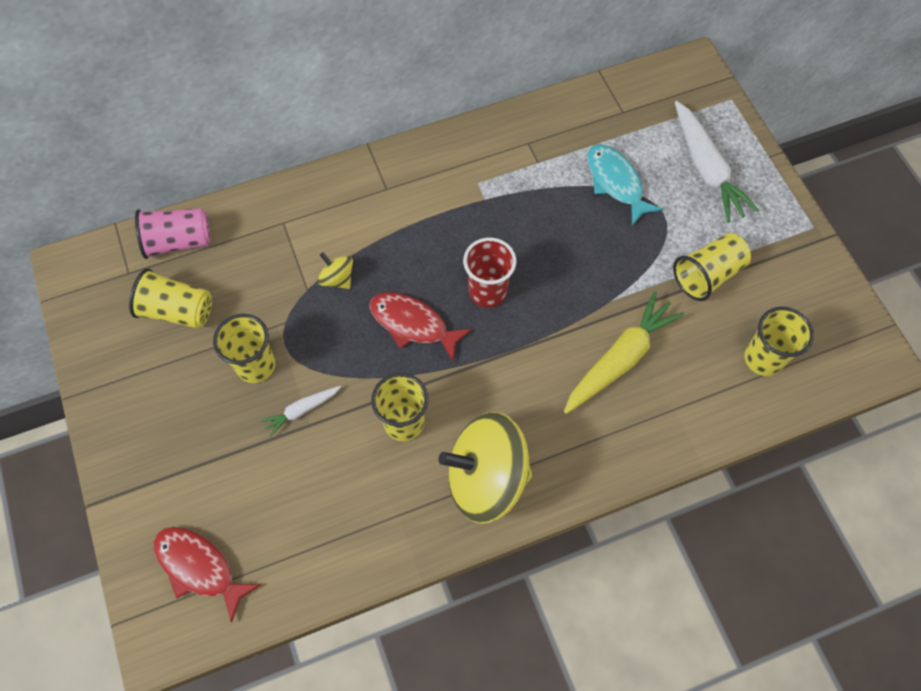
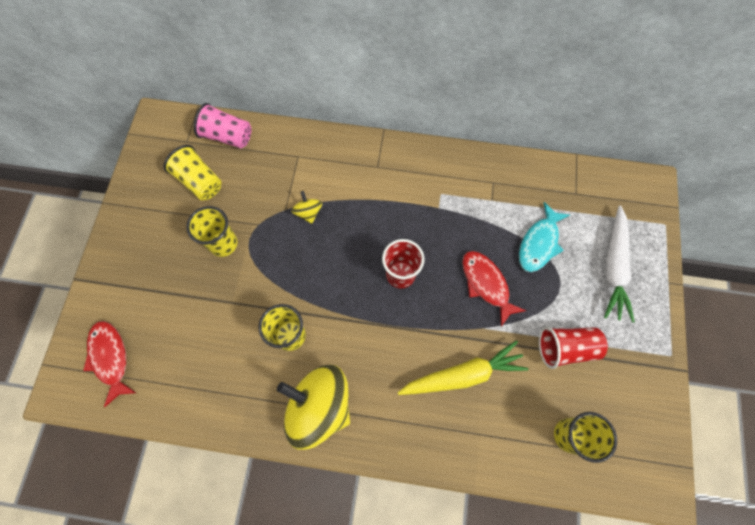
camera: 30 degrees right, 5 degrees up
white carrot [261,386,341,437] -> none
red fish [369,293,472,361] -> red fish moved to [462,251,526,327]
turquoise fish [587,144,663,226] -> turquoise fish turned 150 degrees counterclockwise [519,202,570,272]
yellow cup [673,233,751,301] -> red cup [539,326,608,369]

